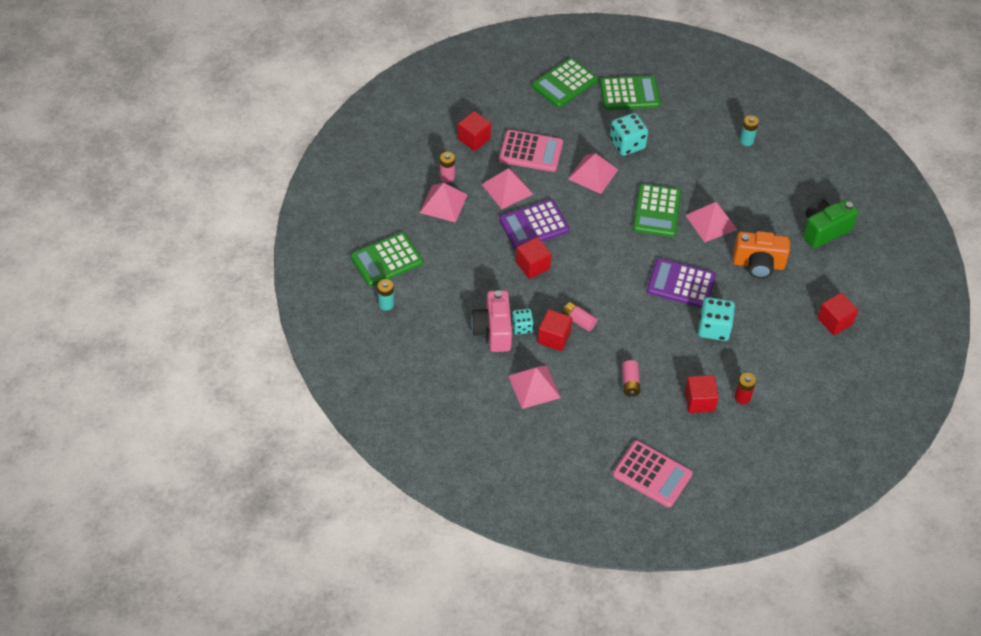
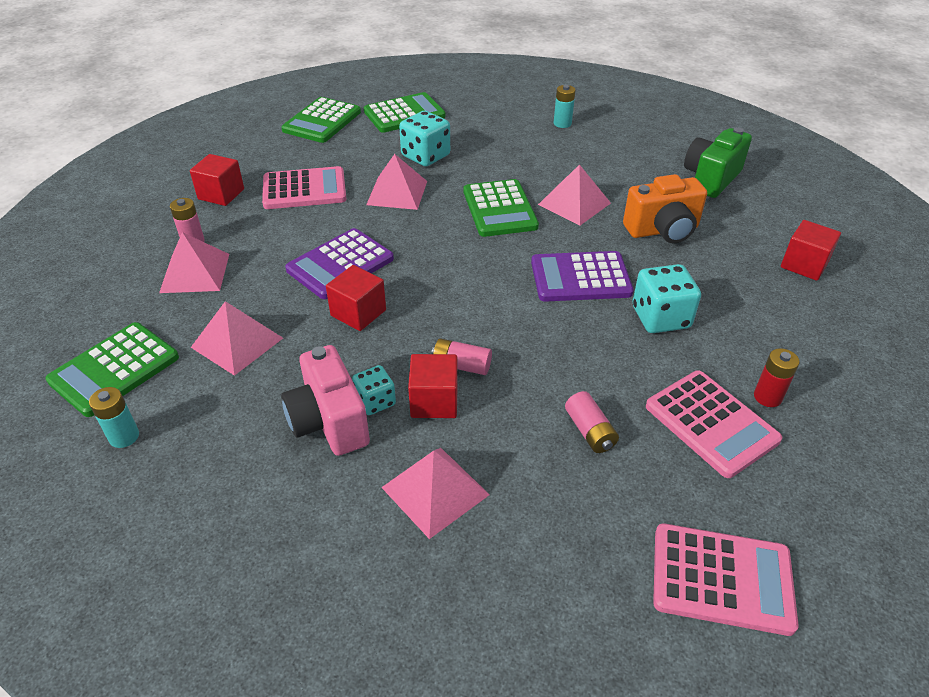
camera: 20 degrees left, 10 degrees down
pink pyramid [482,168,533,209] -> pink pyramid moved to [191,301,283,376]
red cube [685,375,719,413] -> pink calculator [646,371,782,478]

